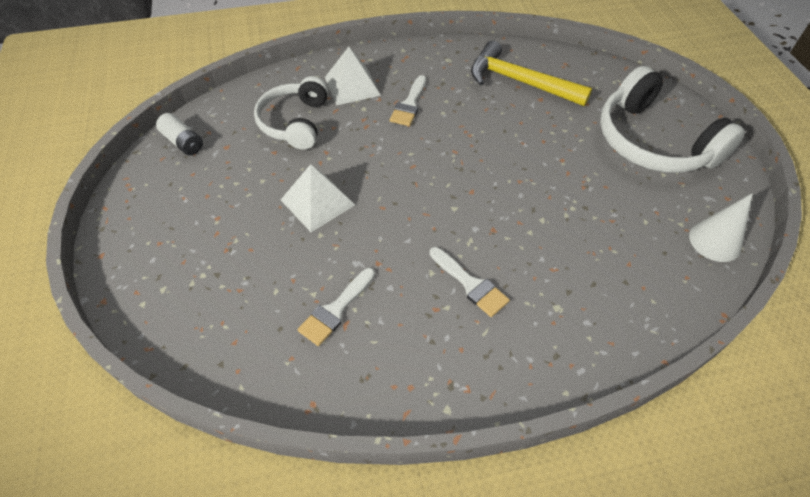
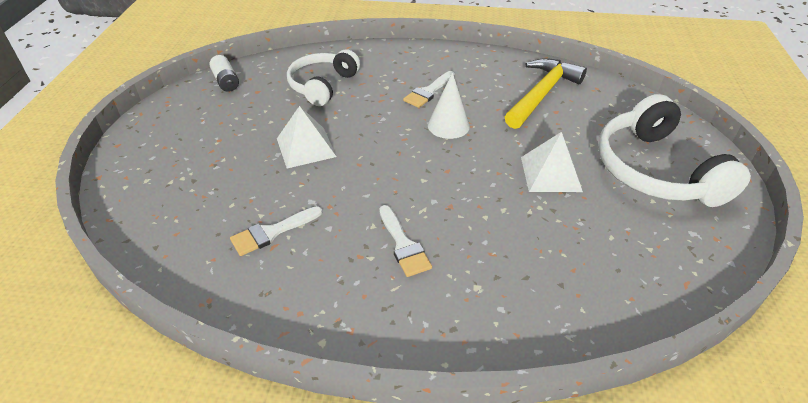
camera: 20 degrees right, 10 degrees down
white pyramid [325,47,381,105] -> white pyramid moved to [521,132,583,192]
yellow hammer [471,40,592,106] -> yellow hammer turned 75 degrees clockwise [505,58,587,129]
white cone [689,193,753,262] -> white cone moved to [428,72,470,139]

